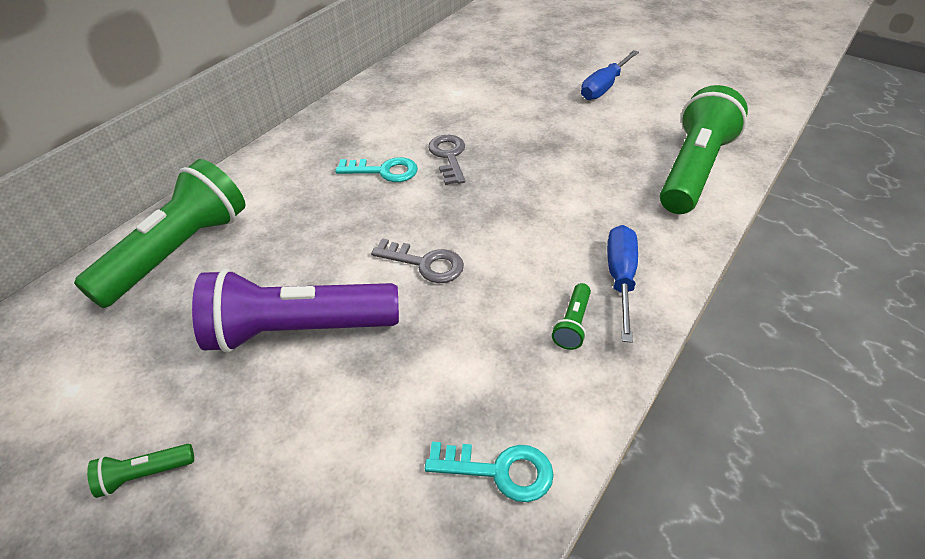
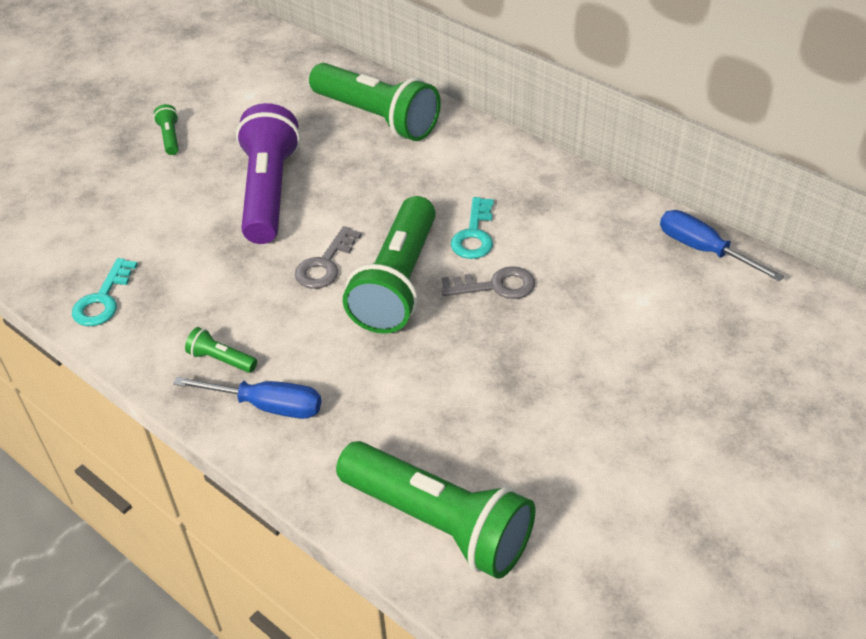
camera: 95 degrees right, 0 degrees up
blue screwdriver [581,50,639,100] -> blue screwdriver moved to [660,210,784,282]
none -> green flashlight [343,196,436,334]

